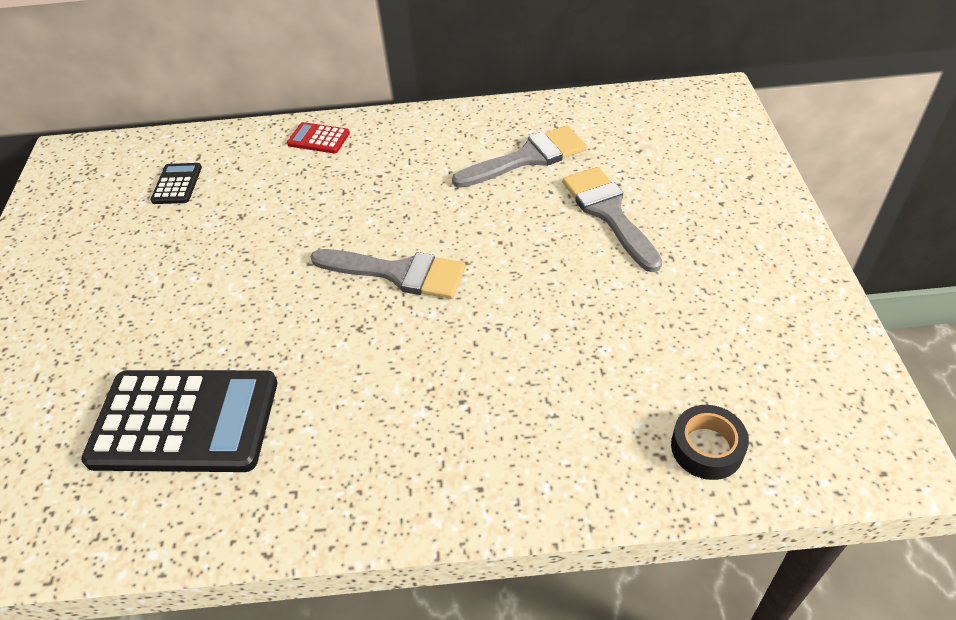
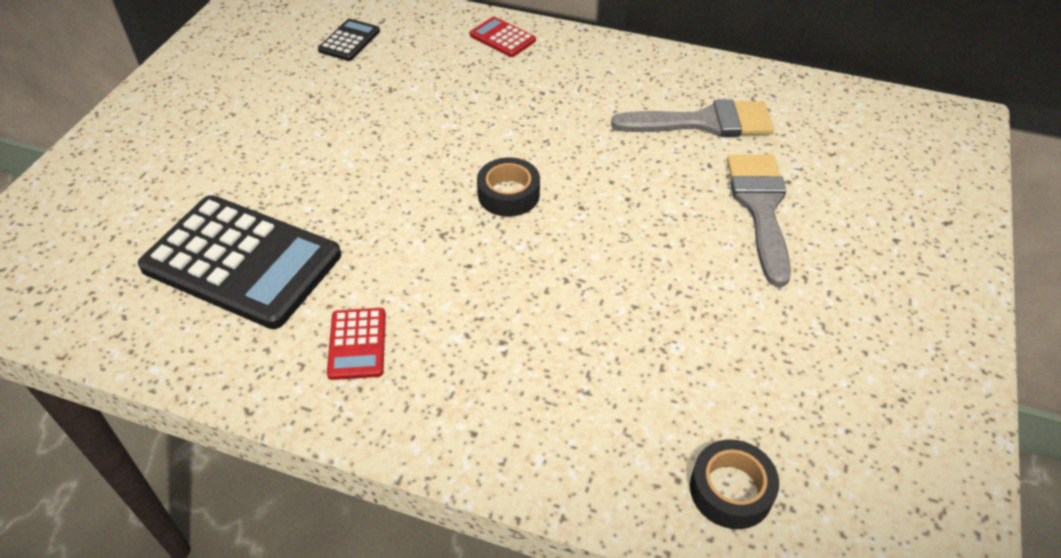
camera: 20 degrees right, 0 degrees up
grey brush [310,249,466,299] -> black tape [477,157,540,217]
none -> red calculator [327,308,386,380]

